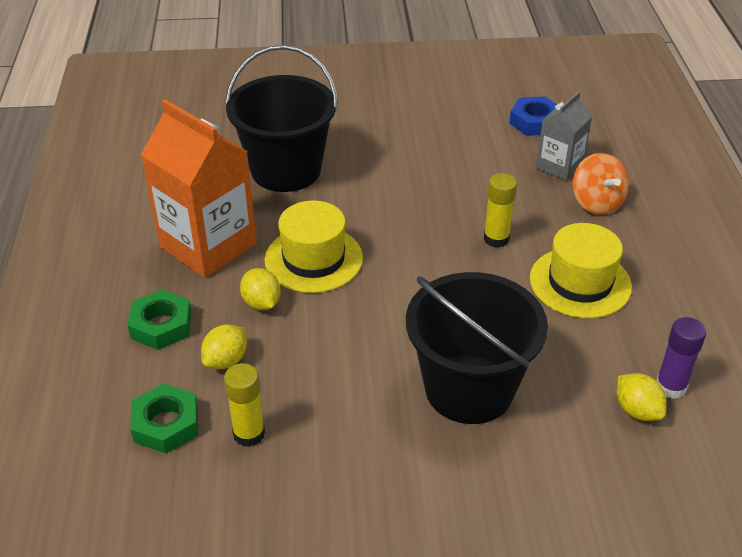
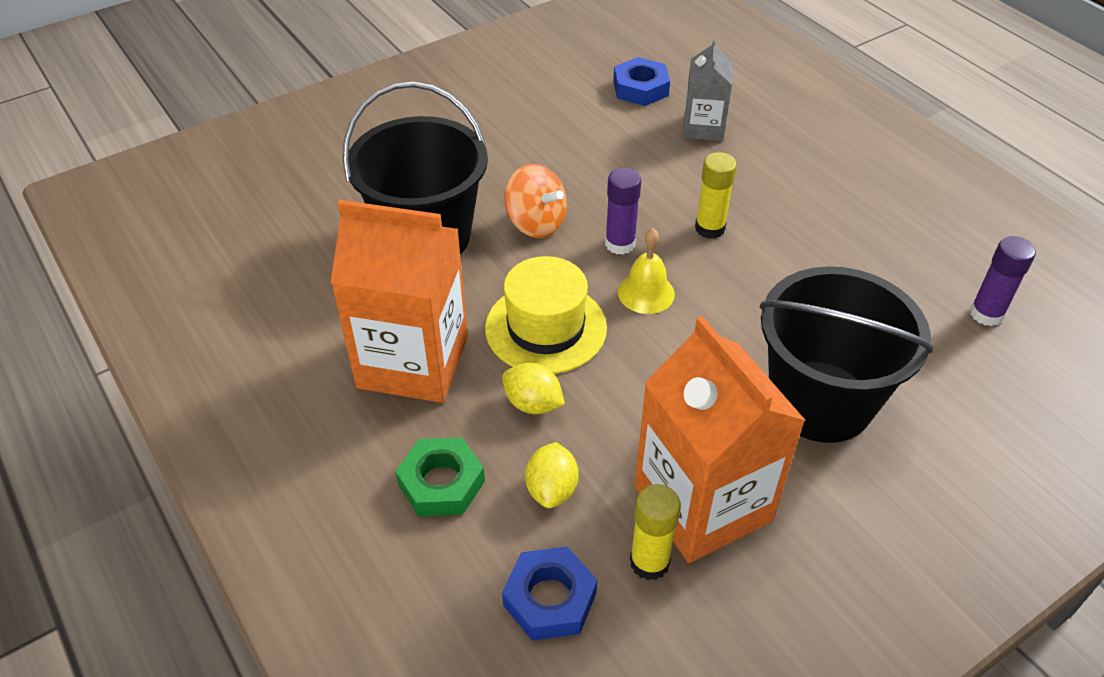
camera: 30 degrees left, 5 degrees up
green nut [130,383,198,454] -> blue nut [502,547,597,641]
yellow hat [530,223,632,318] -> none
orange spinning top [572,153,629,215] -> orange spinning top moved to [504,164,567,238]
yellow lemon [617,373,667,421] -> none
none -> purple glue stick [605,168,642,255]
none -> yellow bell [618,228,675,314]
none -> orange carton [635,316,806,563]

